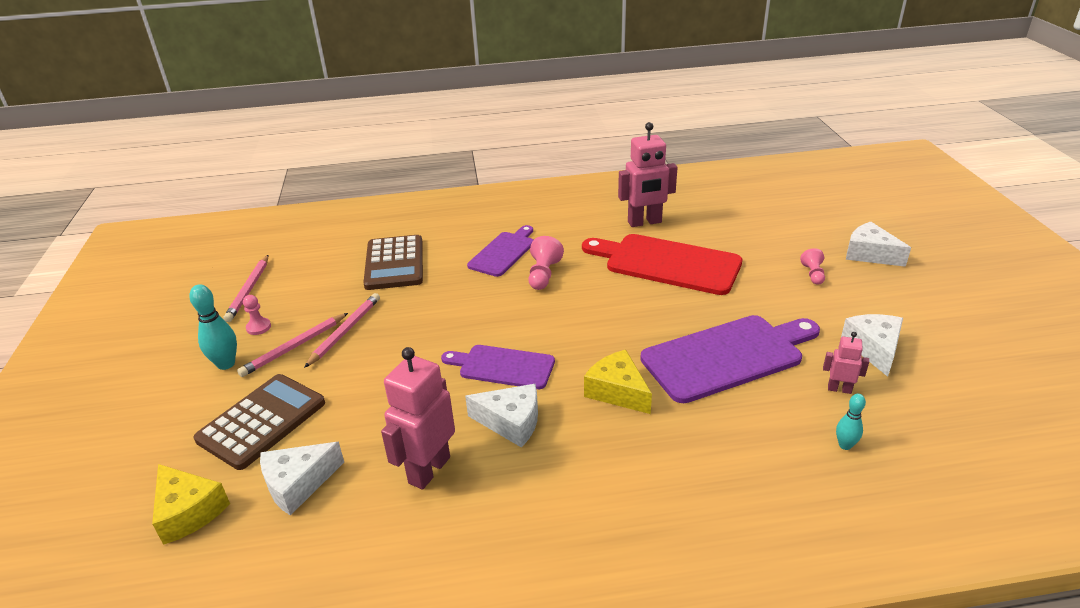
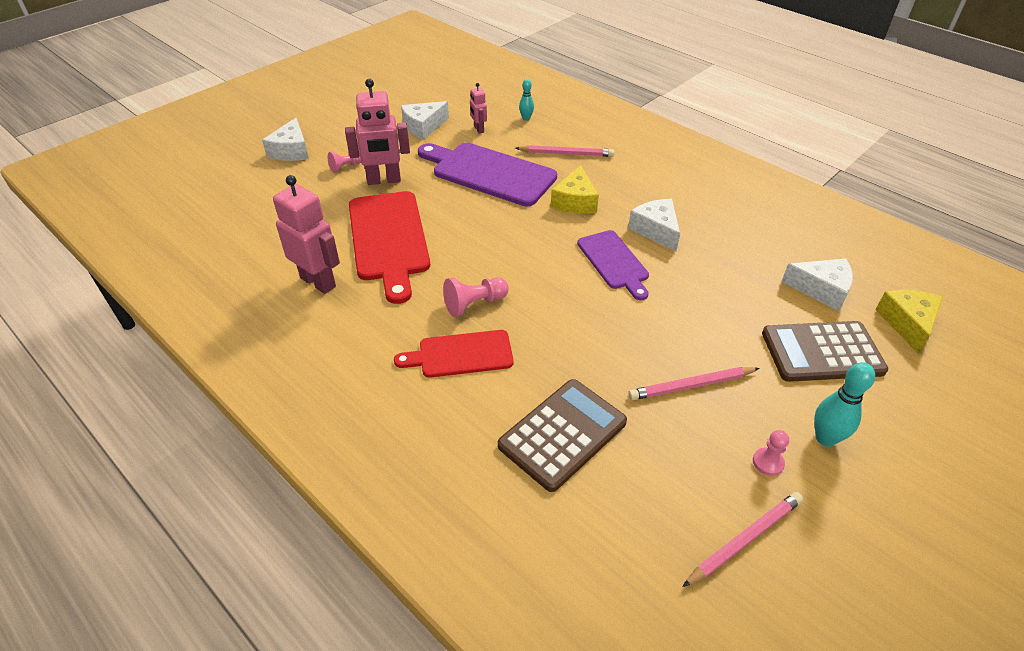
camera: 130 degrees left, 10 degrees up
pink pencil [237,313,348,377] -> pink pencil moved to [515,145,615,157]
pink robot [381,347,455,490] -> pink robot moved to [345,79,410,185]
purple cutting board [467,225,533,277] -> red cutting board [394,330,513,378]

